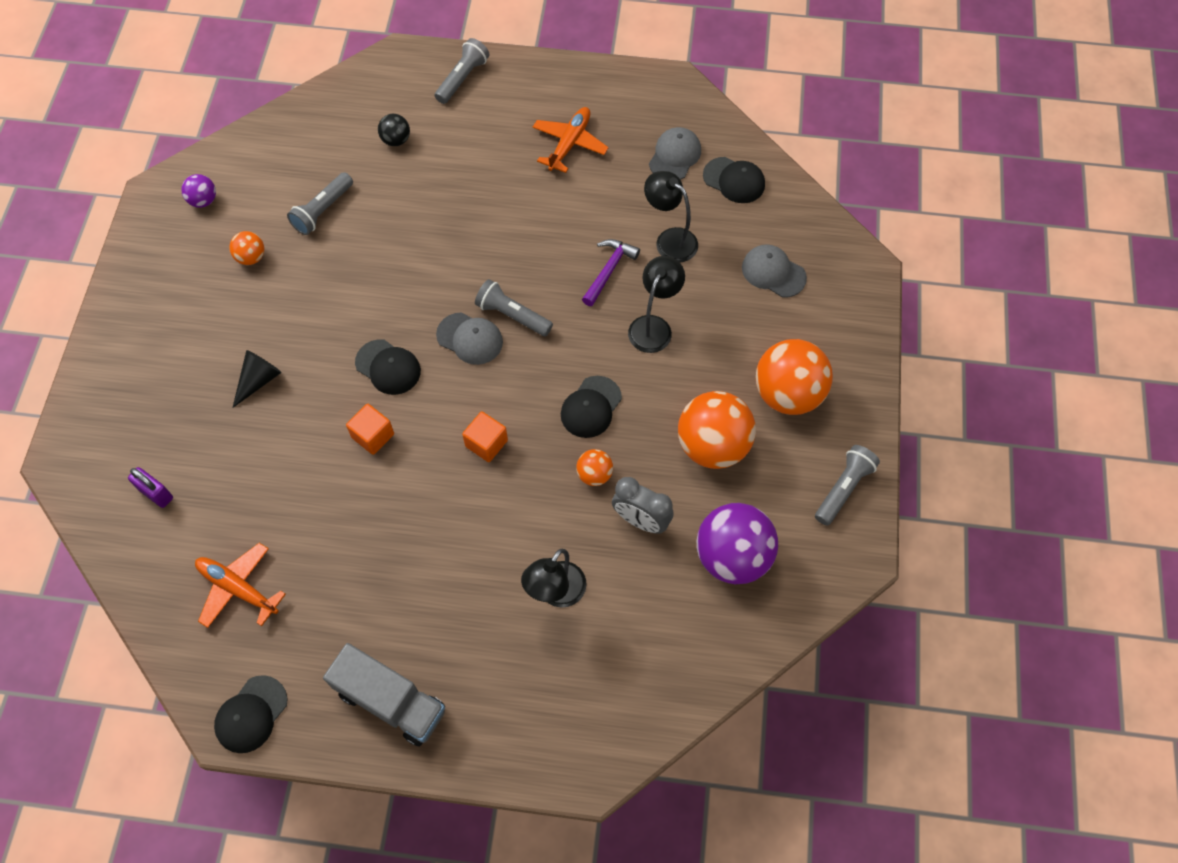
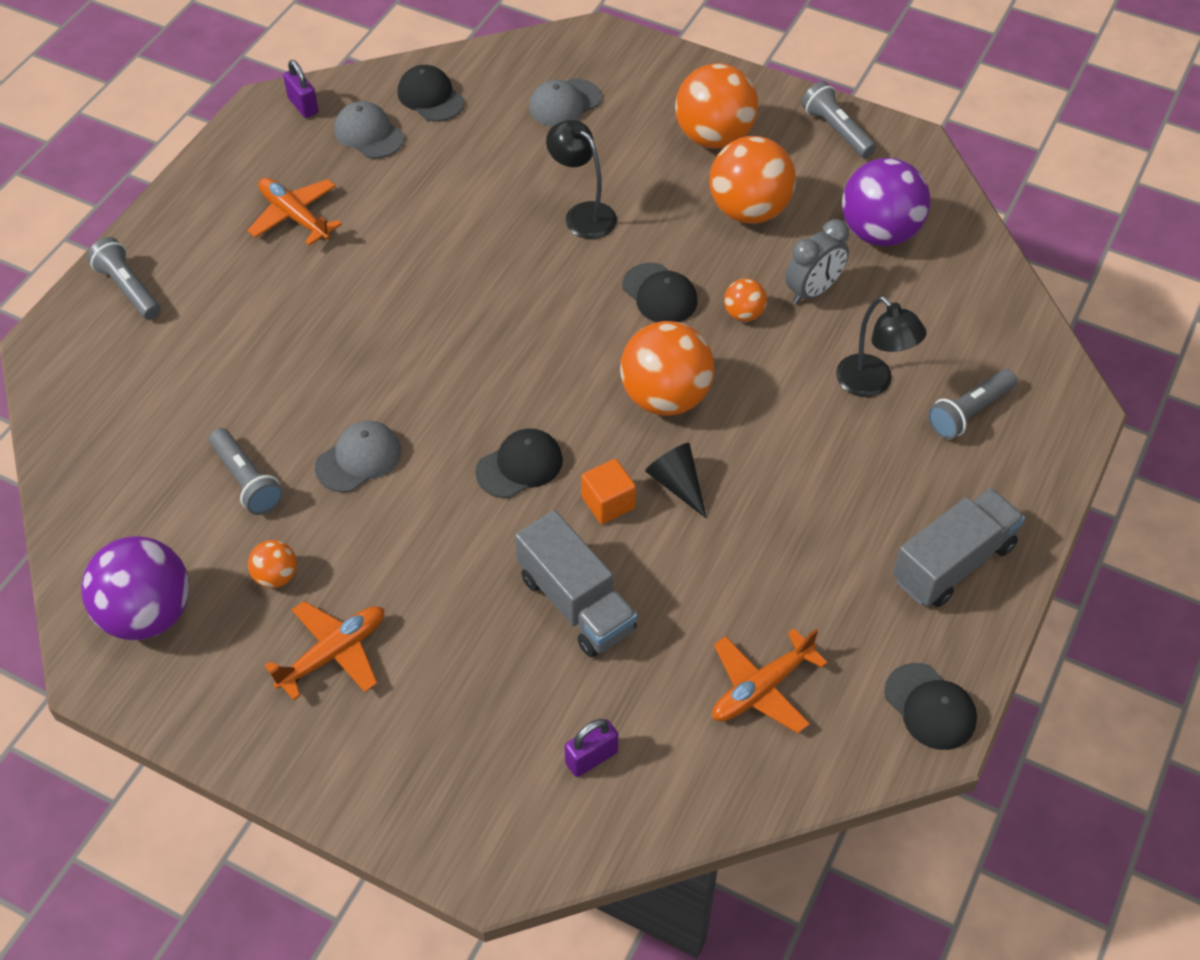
camera: 70 degrees left, 10 degrees down
purple ball [181,174,216,208] -> purple ball [81,536,190,640], size x2.10
black cone [232,350,282,408] -> black cone moved to [645,443,707,519]
black ball [378,114,410,146] -> none
grey cap [436,312,503,365] -> grey cap moved to [315,421,401,492]
orange cube [462,411,508,462] -> orange ball [620,321,715,416]
grey flashlight [475,279,553,336] -> grey flashlight moved to [928,369,1017,439]
purple hammer [582,239,640,306] -> none
black lamp [644,171,698,263] -> none
black cap [703,157,765,203] -> black cap turned 90 degrees counterclockwise [398,65,464,122]
none -> orange plane [265,601,384,700]
none -> purple padlock [283,60,319,118]
none -> grey truck [515,510,638,657]

